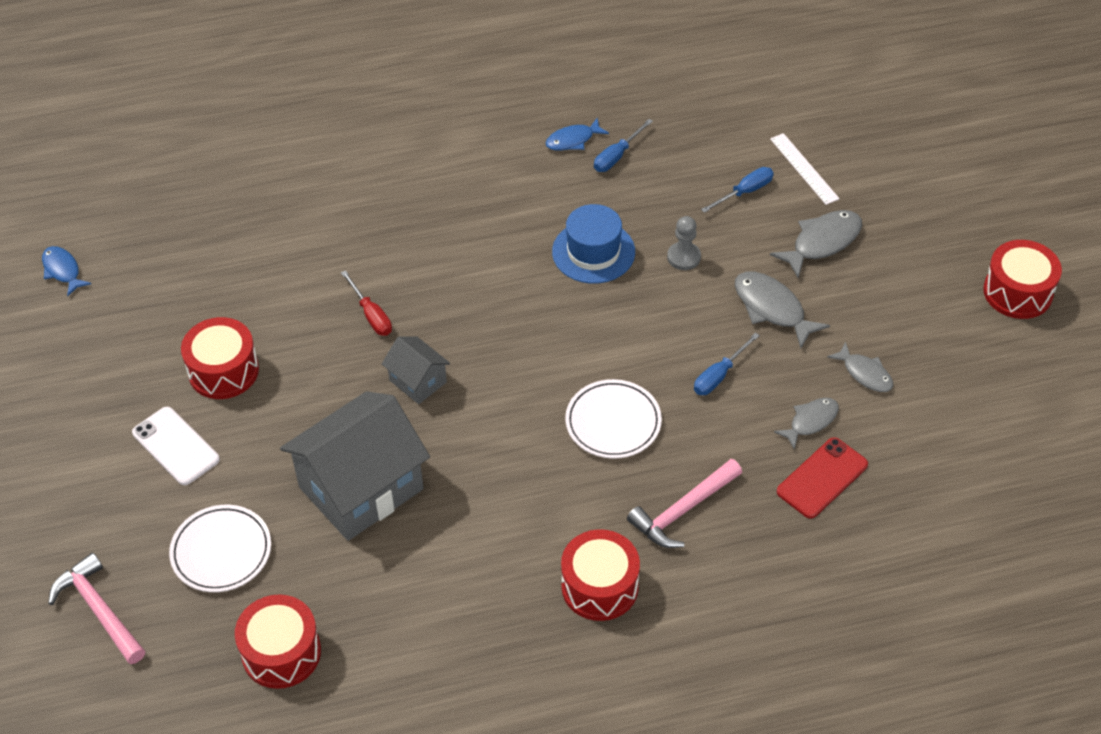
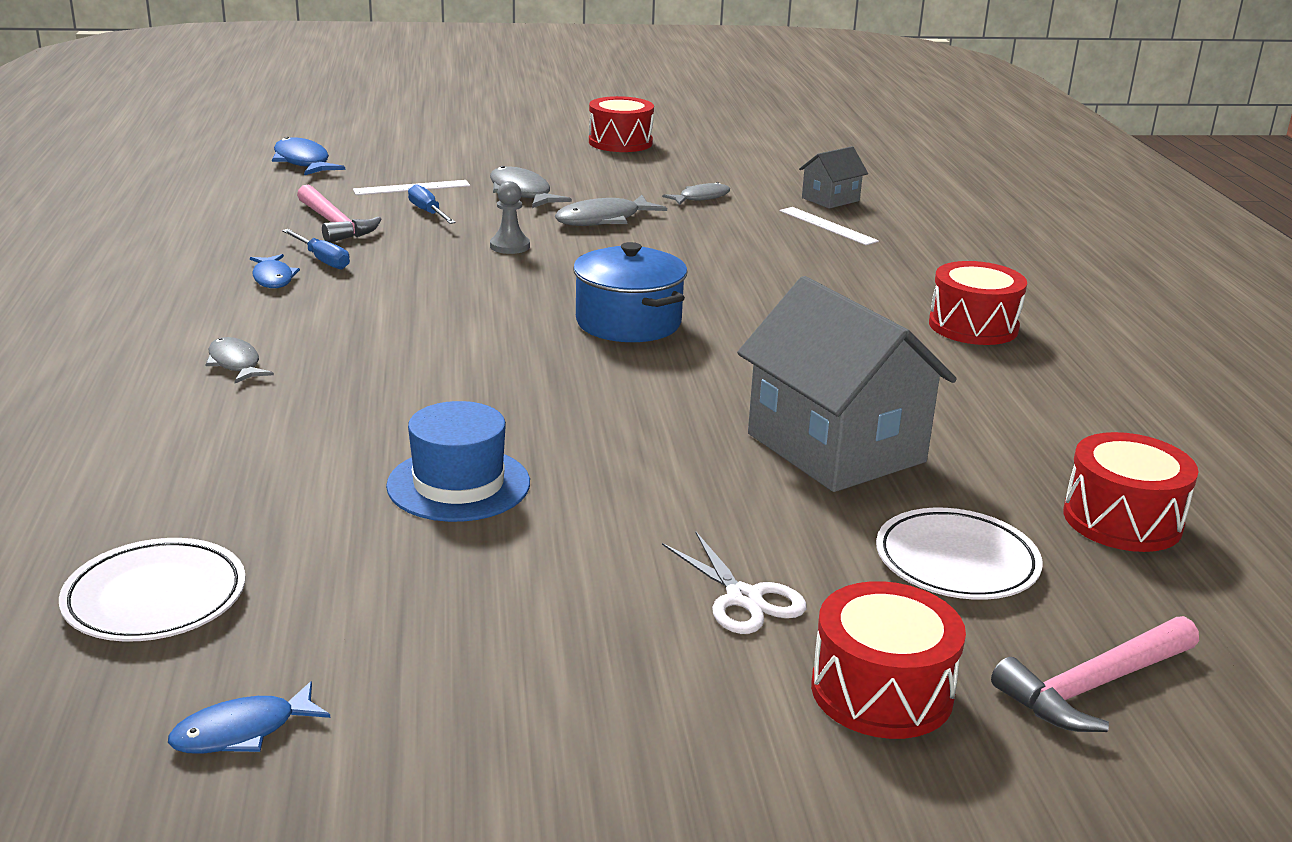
camera: 85 degrees left, 25 degrees down
white phone [132,407,220,485] -> white scissors [662,532,806,634]
red drum [181,317,259,399] -> red drum moved to [811,581,966,739]
red screwdriver [341,270,392,336] -> none
grey house [382,336,450,404] -> grey house moved to [799,146,868,209]
blue hat [552,204,635,284] -> blue hat moved to [386,401,530,522]
white plate [565,379,662,459] -> white plate moved to [59,538,246,641]
pink hammer [627,459,742,548] -> pink hammer moved to [297,185,382,243]
blue screwdriver [694,333,760,395] -> none
grey fish [774,398,839,450] -> grey fish moved to [205,337,274,383]
red phone [777,437,868,519] -> white ruler [780,207,879,245]
none -> blue fish [272,137,345,176]
none -> blue pot [573,242,688,342]

